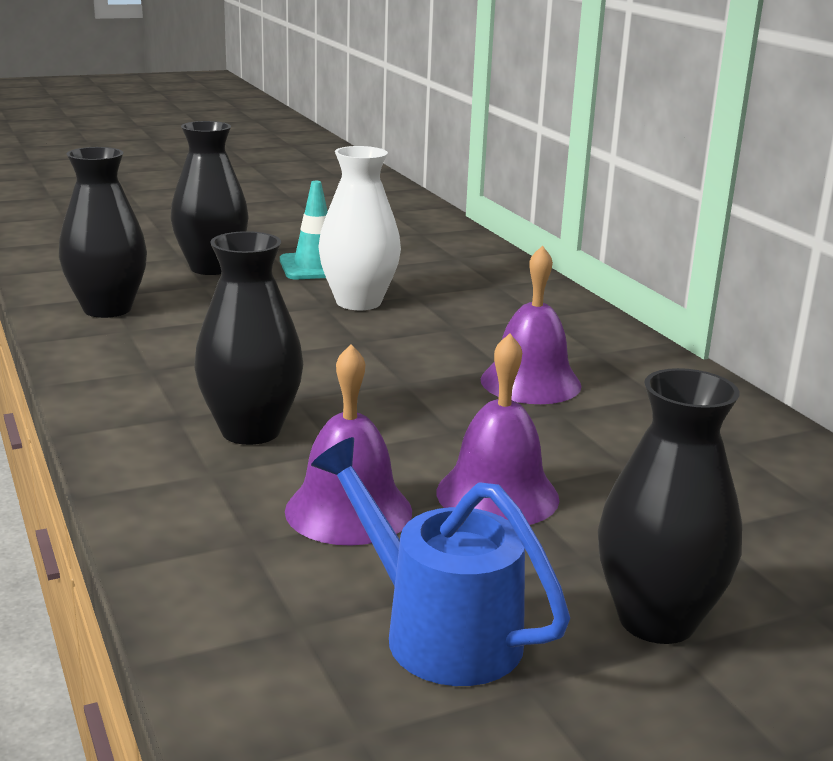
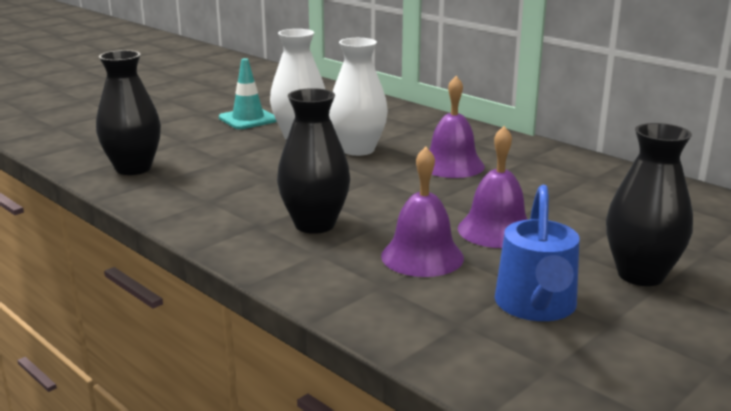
camera: 20 degrees left, 0 degrees up
black vase [170,121,249,275] -> none
blue watering can [311,437,570,686] -> blue watering can turned 105 degrees counterclockwise [495,185,579,321]
none -> white vase [329,38,388,156]

